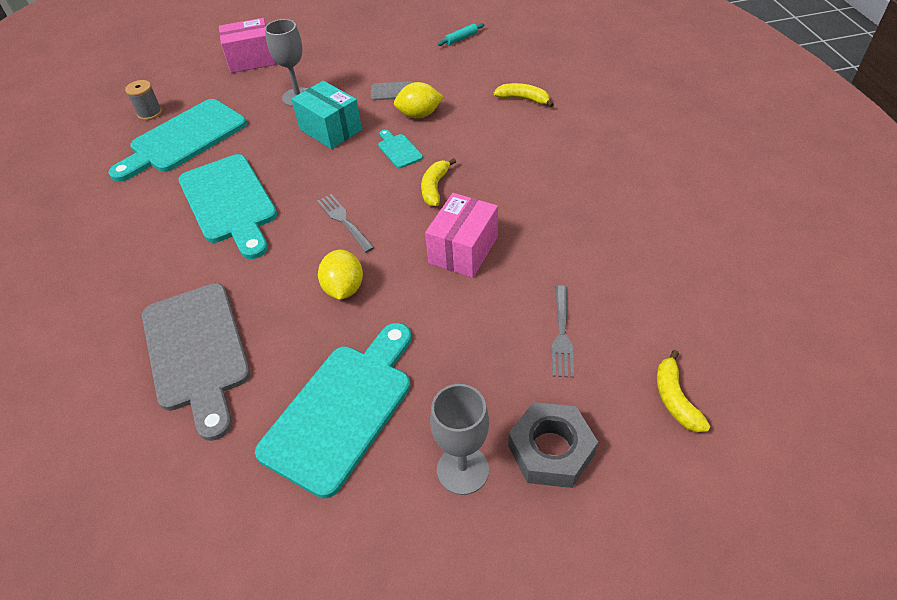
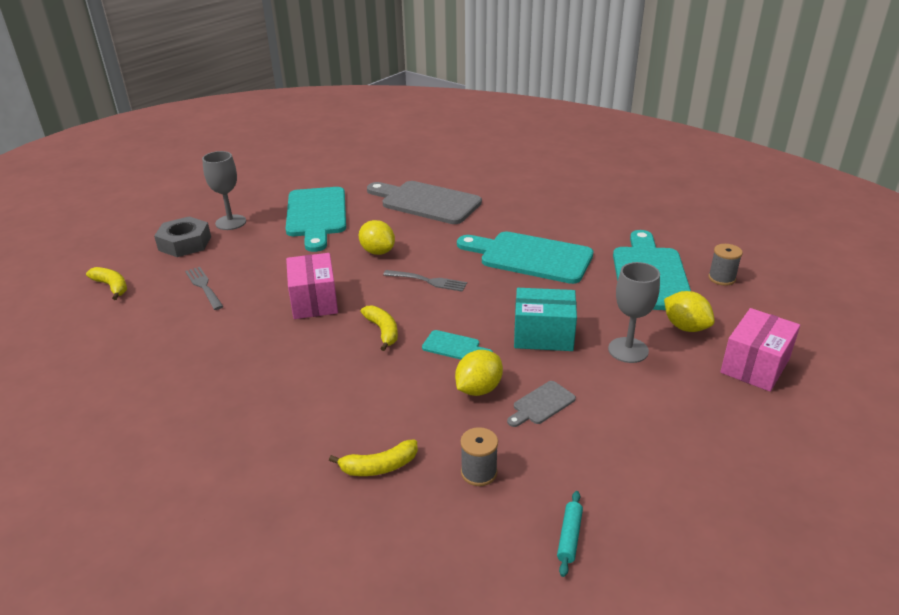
camera: 140 degrees right, 15 degrees down
none -> grey spool [460,427,498,486]
none -> yellow lemon [664,291,715,332]

